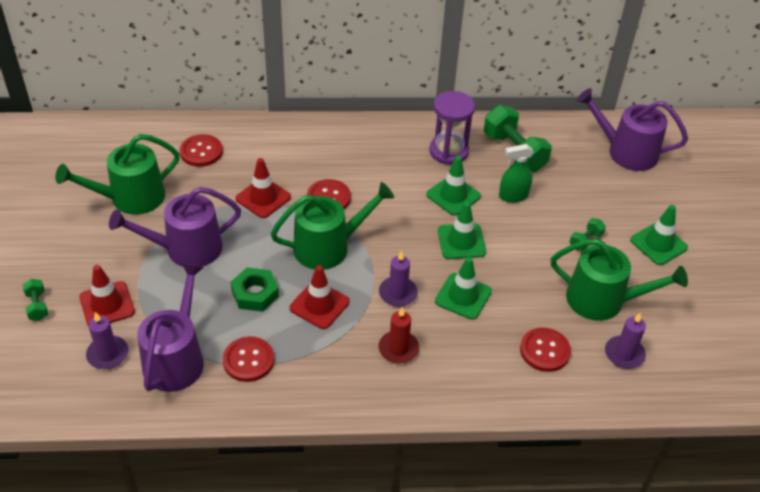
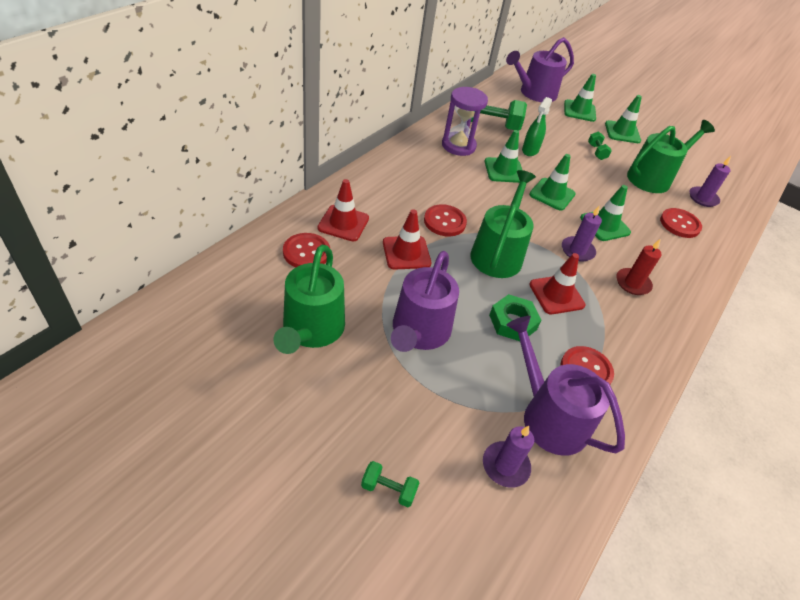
camera: 55 degrees left, 0 degrees up
red traffic cone [79,265,135,325] -> red traffic cone moved to [318,179,369,241]
none -> green traffic cone [564,74,596,122]

